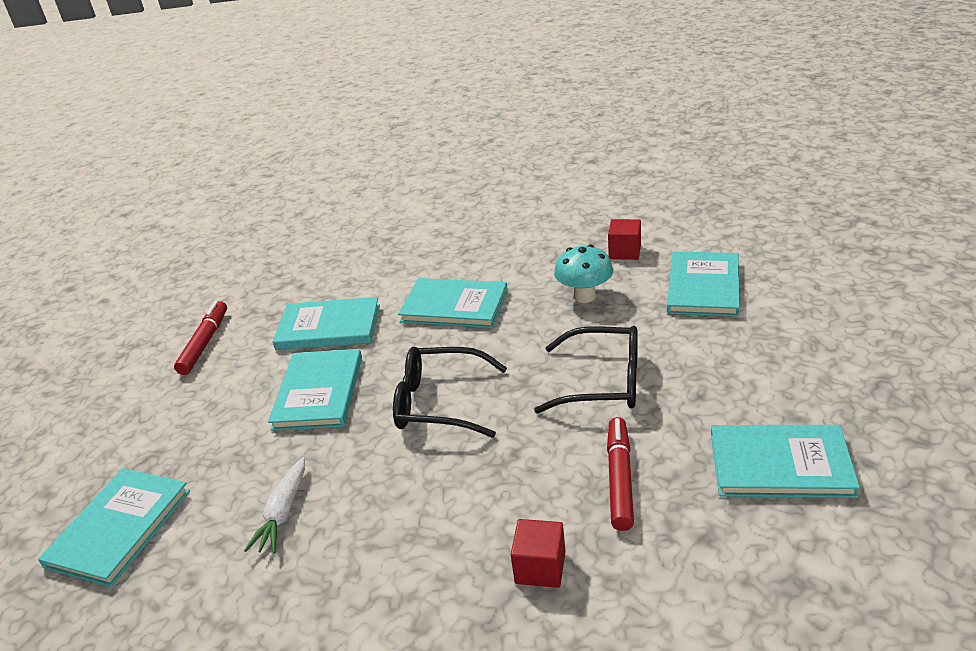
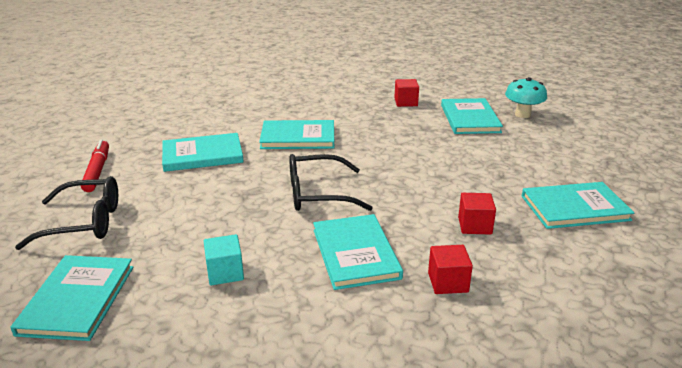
camera: 20 degrees left, 5 degrees down
white carrot [244,457,305,553] -> turquoise cube [204,234,244,286]
turquoise book [268,349,362,431] -> turquoise book moved to [313,214,403,290]
black glasses [534,326,638,413] -> black glasses moved to [15,176,118,250]
turquoise mushroom [554,245,613,303] -> turquoise mushroom moved to [505,77,547,118]
red marker [607,417,634,531] -> red cube [458,193,496,235]

